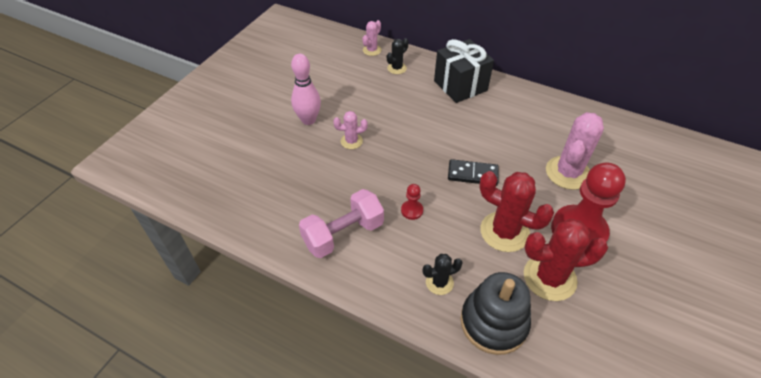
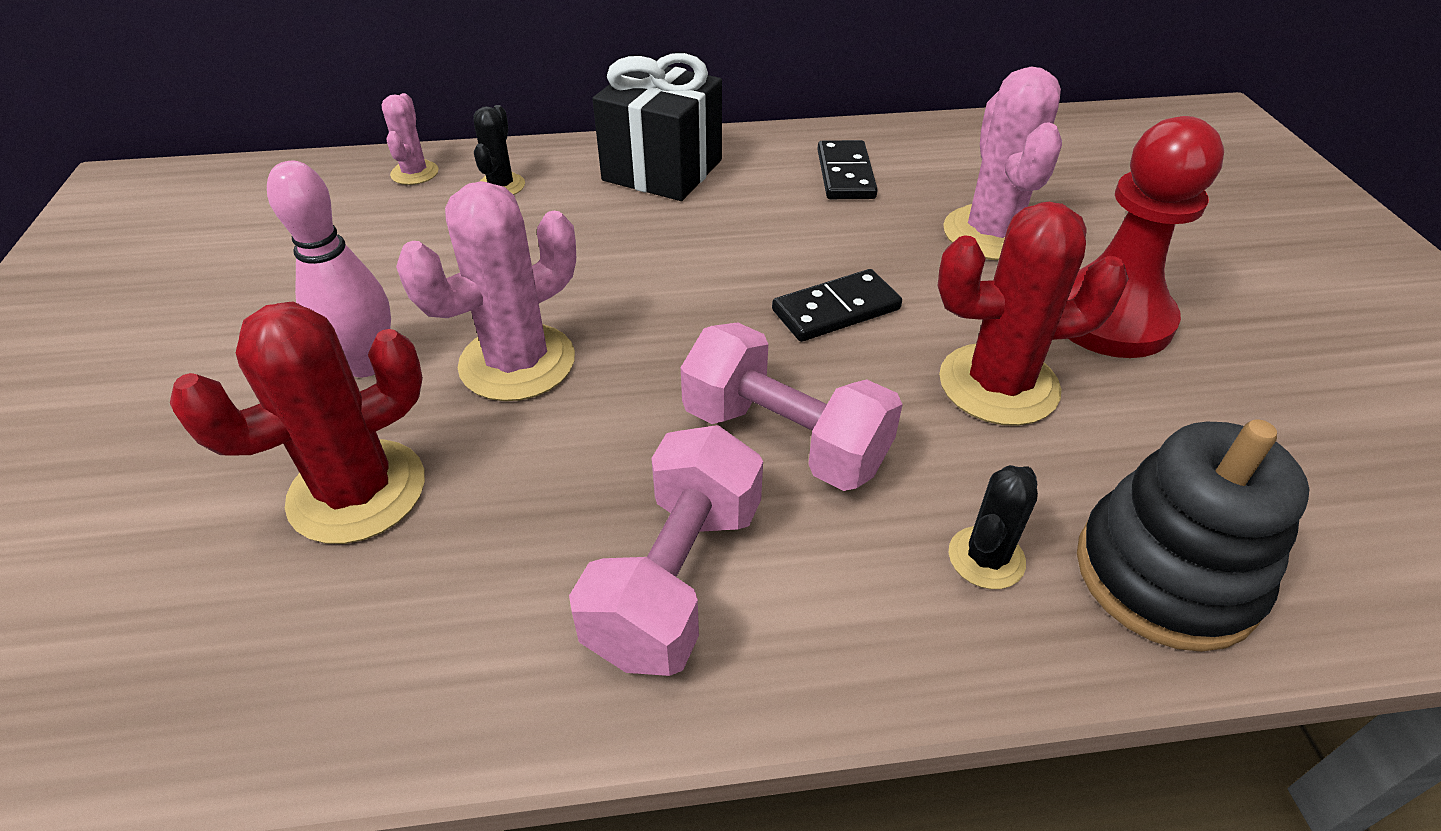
camera: 35 degrees left, 5 degrees down
pink cactus [333,111,368,149] -> pink cactus [396,181,576,401], size x1.89
red pawn [401,184,423,220] -> pink dumbbell [681,322,903,491]
red cactus [524,219,608,301] -> red cactus moved to [170,301,425,544]
none -> black domino [817,140,878,199]

